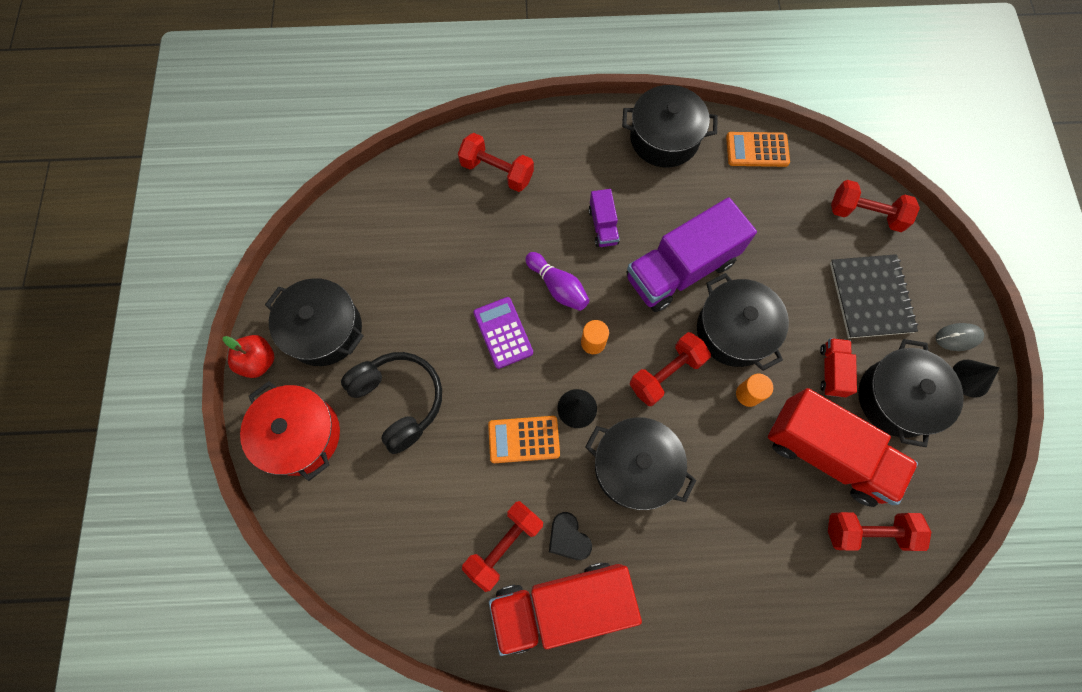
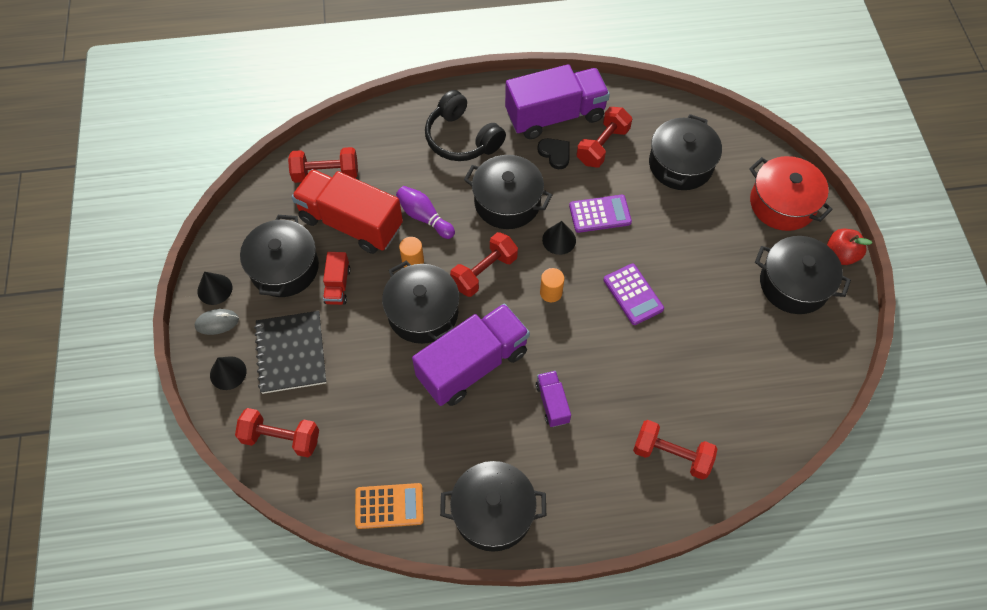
camera: 175 degrees right, 10 degrees down
black headphones [341,352,442,454] -> black headphones moved to [425,90,506,161]
orange calculator [488,416,560,463] -> purple calculator [569,195,632,233]
red truck [489,562,642,656] -> purple truck [505,64,610,139]
purple bowling pin [525,252,590,311] -> purple bowling pin moved to [396,186,455,239]
none -> black cone [210,356,247,390]
none -> black pot [649,114,722,190]

